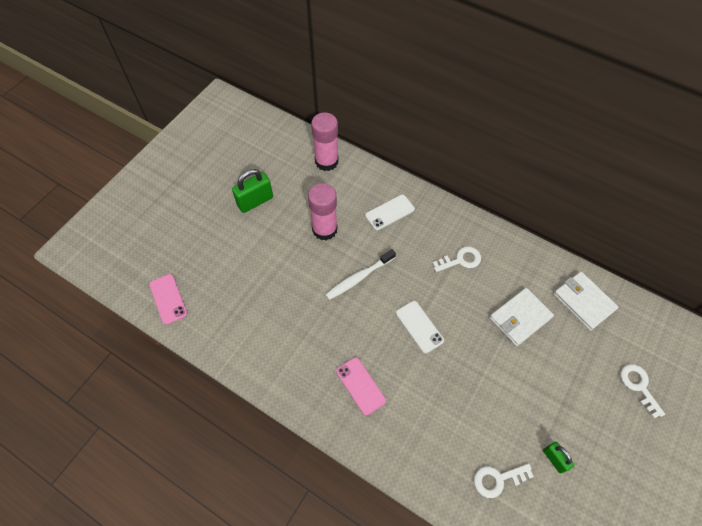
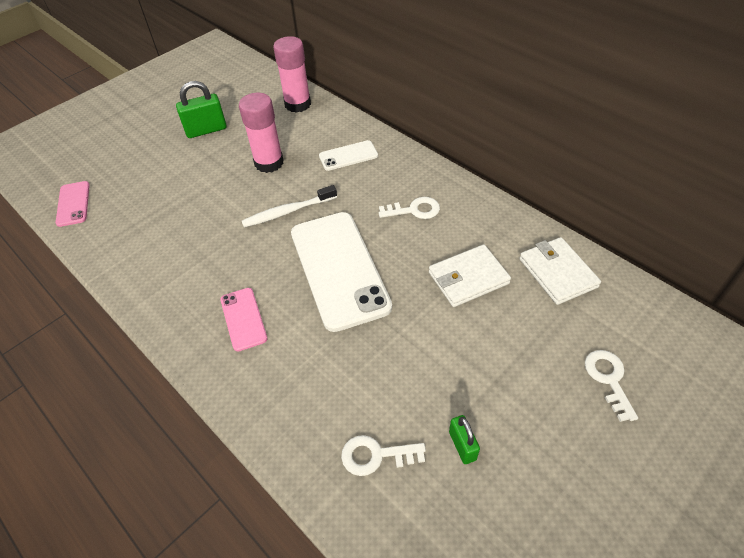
camera: 15 degrees right, 10 degrees down
white phone [396,301,444,353] -> white phone [291,212,392,332], size x2.11

